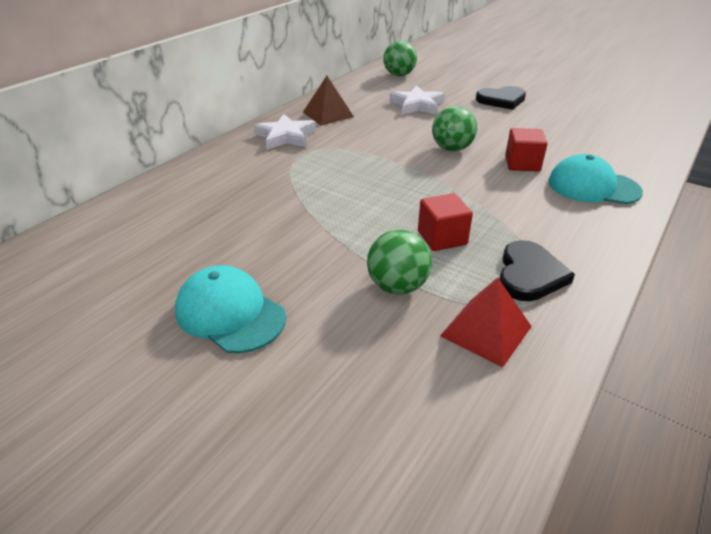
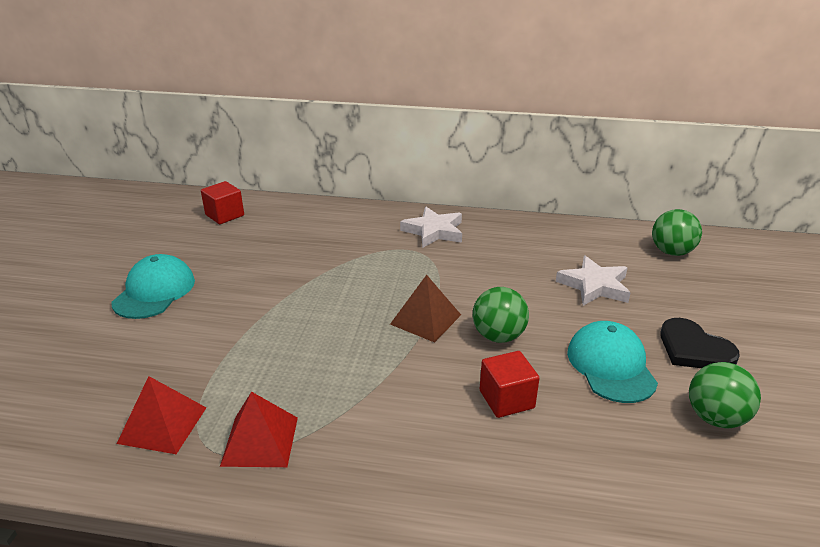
camera: 65 degrees right, 5 degrees down
brown pyramid [303,76,354,125] -> brown pyramid moved to [390,275,461,342]
green ball [367,230,432,295] -> green ball moved to [689,362,761,428]
red cube [418,193,473,251] -> red cube moved to [201,181,244,224]
black heart [499,240,575,301] -> red pyramid [220,391,298,467]
turquoise cap [548,154,643,204] -> turquoise cap moved to [567,321,658,403]

